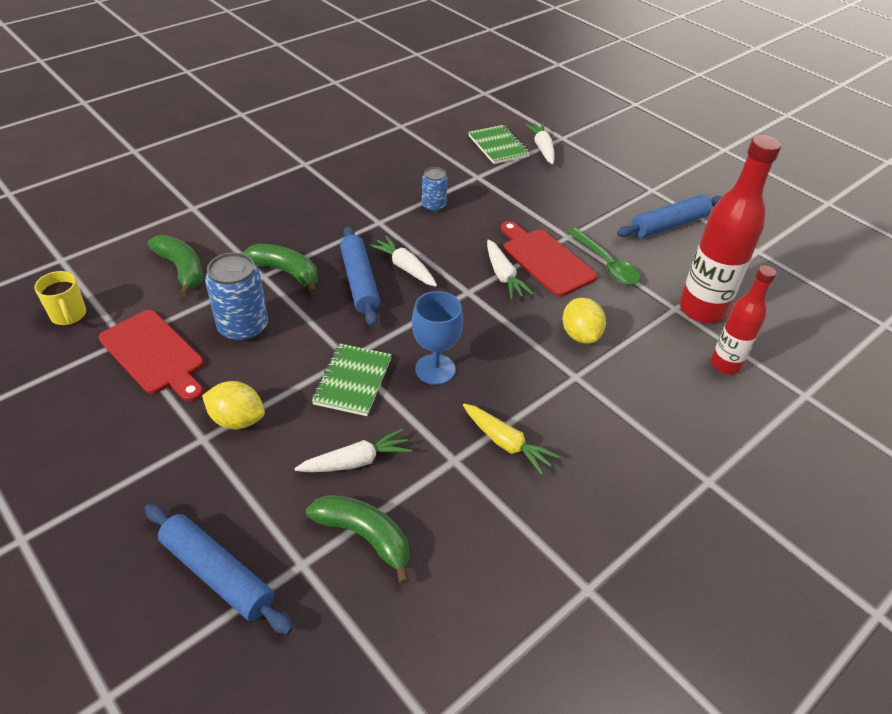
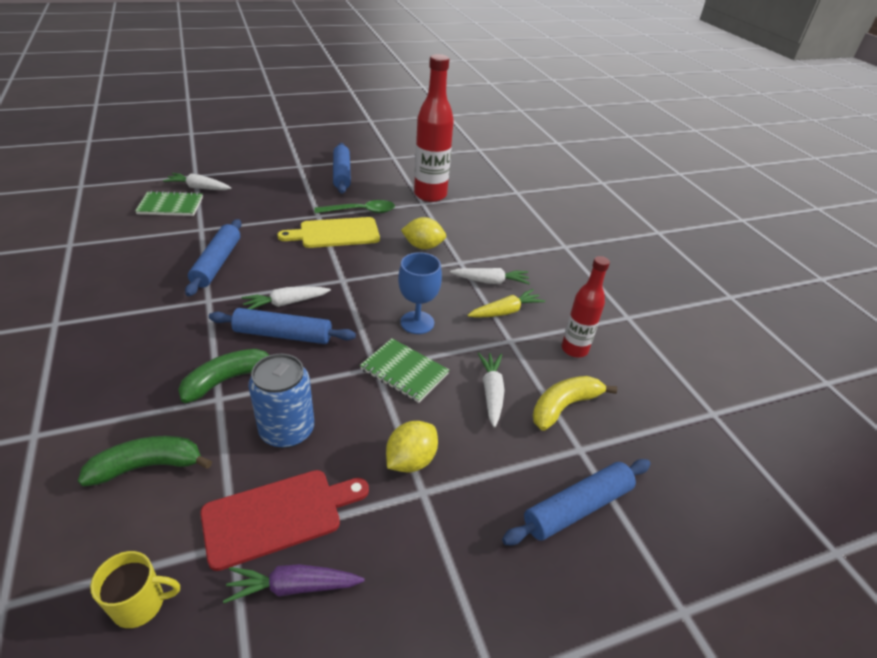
camera: 70 degrees left, 5 degrees down
green banana [306,495,409,584] -> yellow banana [532,376,617,431]
blue can [422,167,448,212] -> blue rolling pin [185,219,241,296]
white carrot [487,239,534,300] -> white carrot moved to [450,268,530,284]
red cutting board [501,221,597,297] -> yellow cutting board [277,217,380,248]
red bottle [711,266,776,374] -> red bottle moved to [562,256,610,357]
none -> purple carrot [223,564,365,603]

